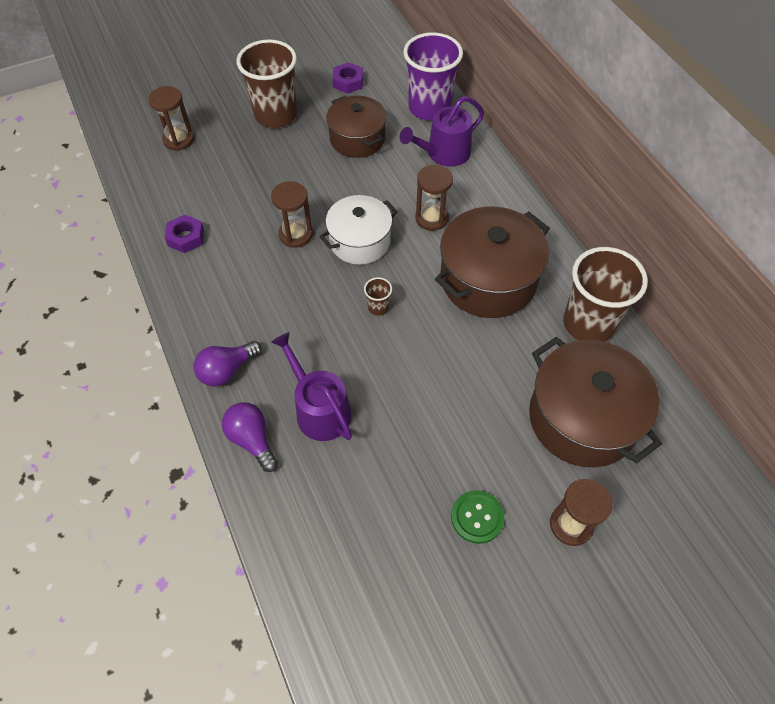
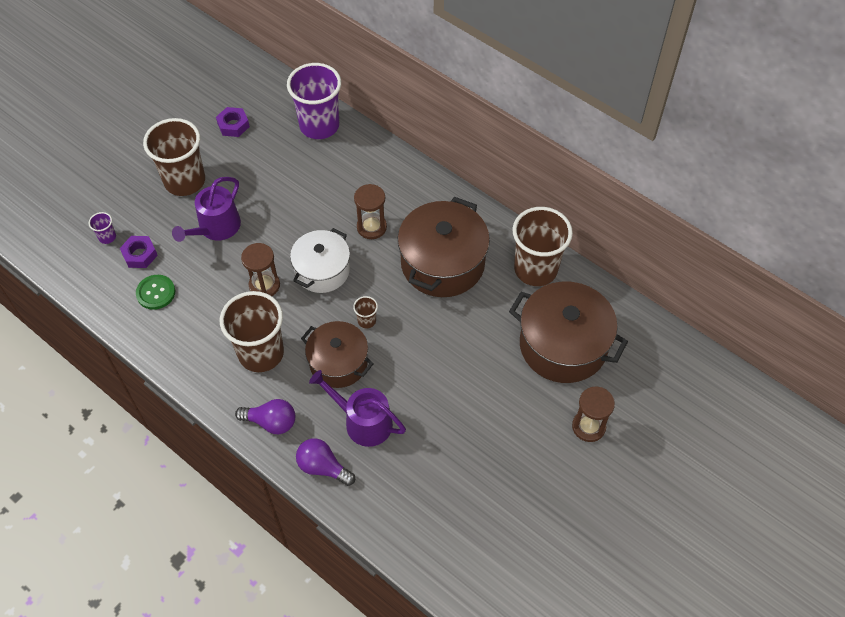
camera: 25 degrees left, 0 degrees up
brown hourglass [148,86,194,151] -> purple cup [89,212,116,244]
purple nut [165,215,204,253] -> purple nut moved to [120,236,158,268]
purple light bulb [194,341,262,387] -> purple light bulb turned 105 degrees counterclockwise [235,399,295,434]
brown pot [326,95,387,158] -> brown pot moved to [301,321,374,388]
purple watering can [399,96,484,167] -> purple watering can moved to [172,177,241,242]
green button [451,490,505,544] -> green button moved to [136,275,175,310]
none -> brown cup [220,291,284,372]

